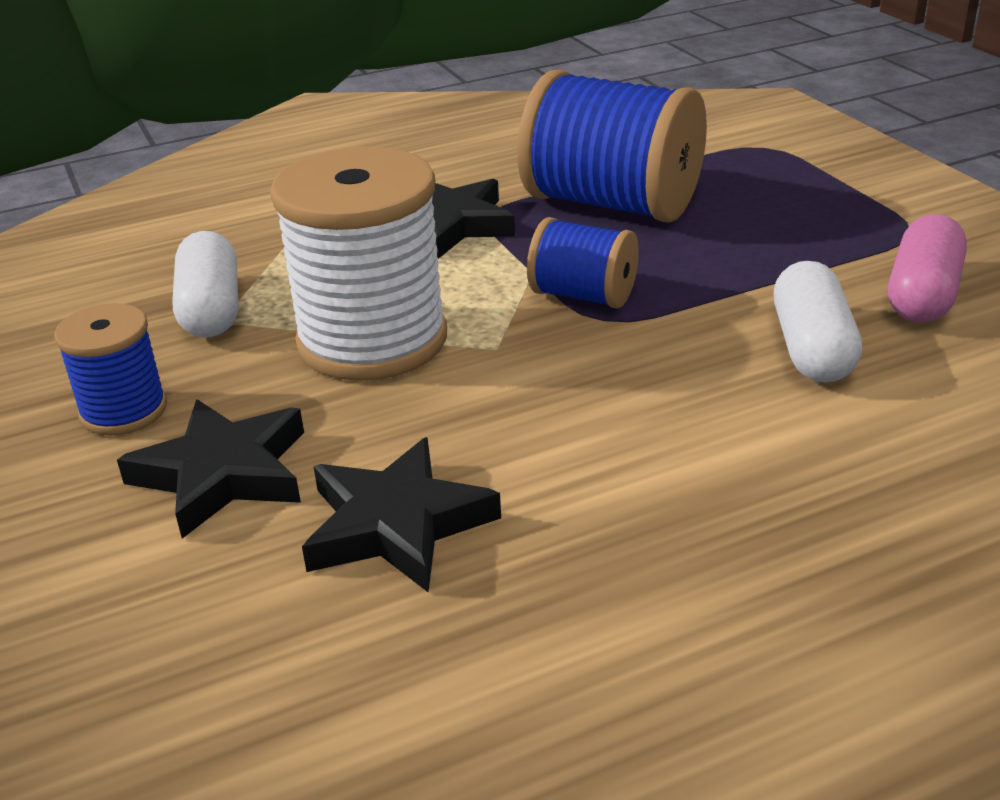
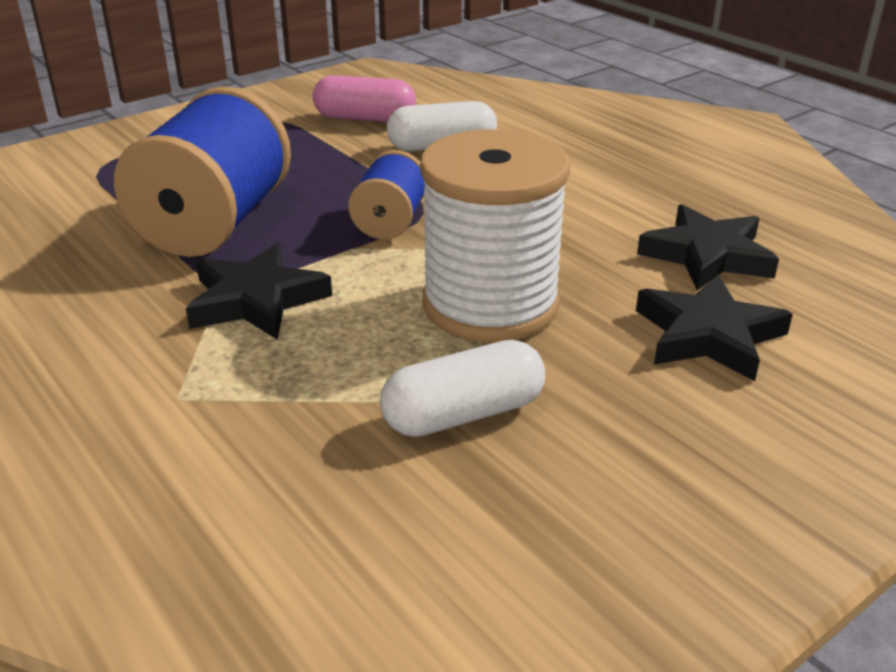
camera: 105 degrees left, 0 degrees up
blue spool [54,303,167,435] -> none

